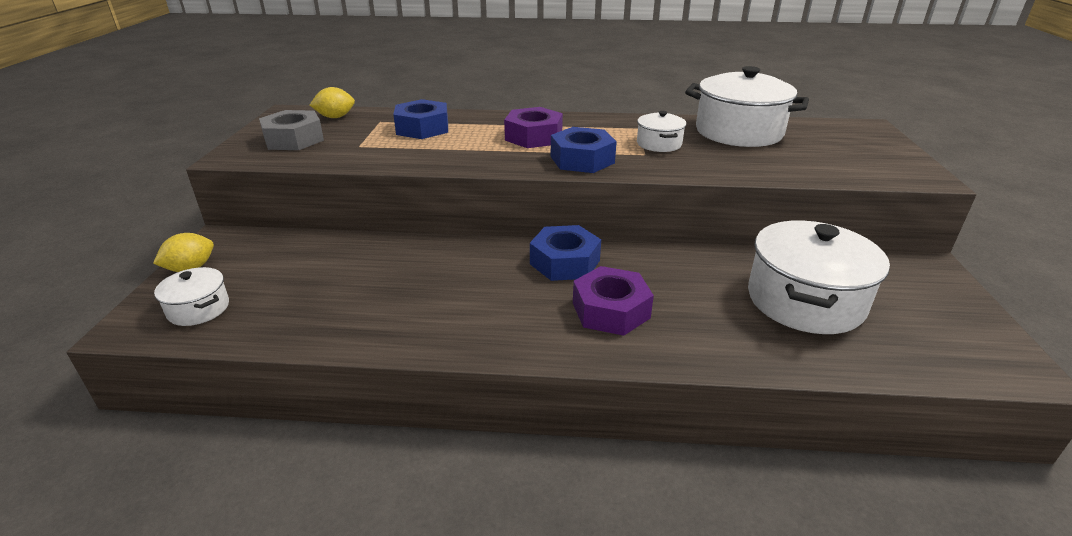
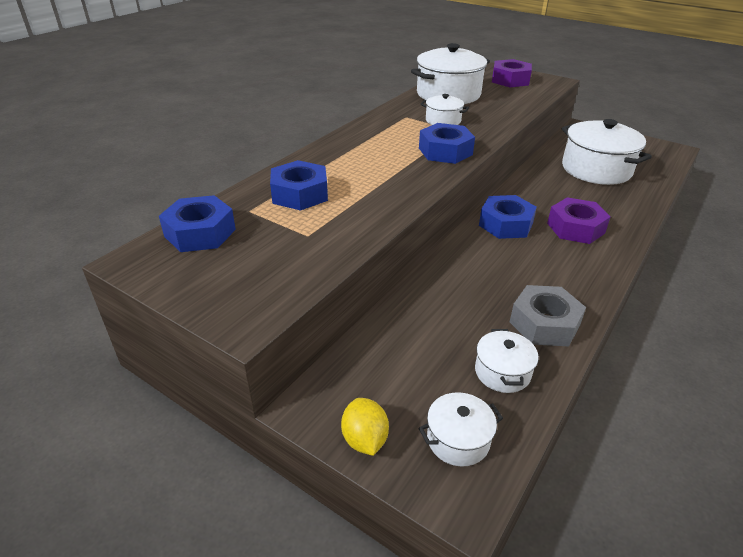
camera: 60 degrees left, 5 degrees up
grey nut [259,110,324,150] -> grey nut moved to [510,285,586,346]
yellow lemon [310,87,355,118] -> blue nut [159,195,236,252]
purple nut [504,107,563,148] -> purple nut moved to [492,59,532,87]
none -> white pot [475,329,539,393]

